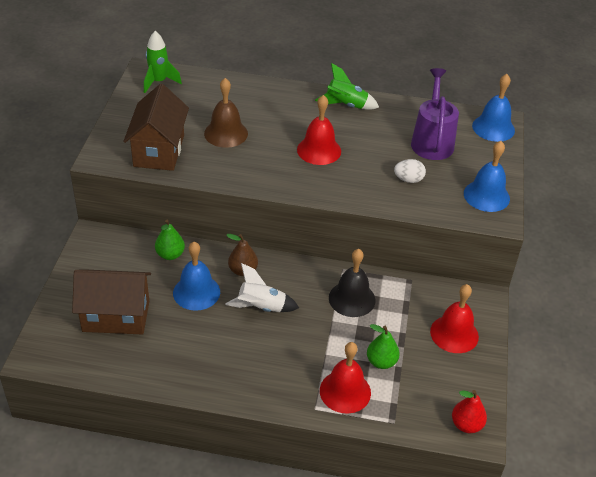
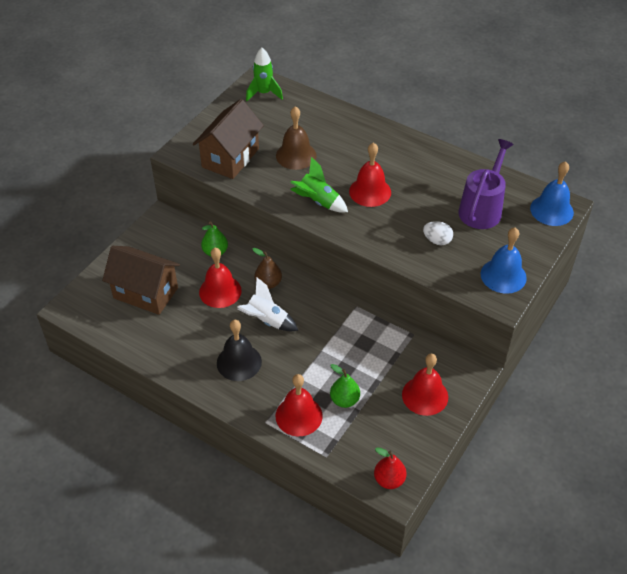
camera: 25 degrees right, 5 degrees up
blue bell [173,242,220,311] -> red bell [199,248,242,308]
green rocket [315,63,379,110] -> green rocket moved to [290,157,348,213]
black bell [329,249,376,317] -> black bell moved to [217,320,262,381]

